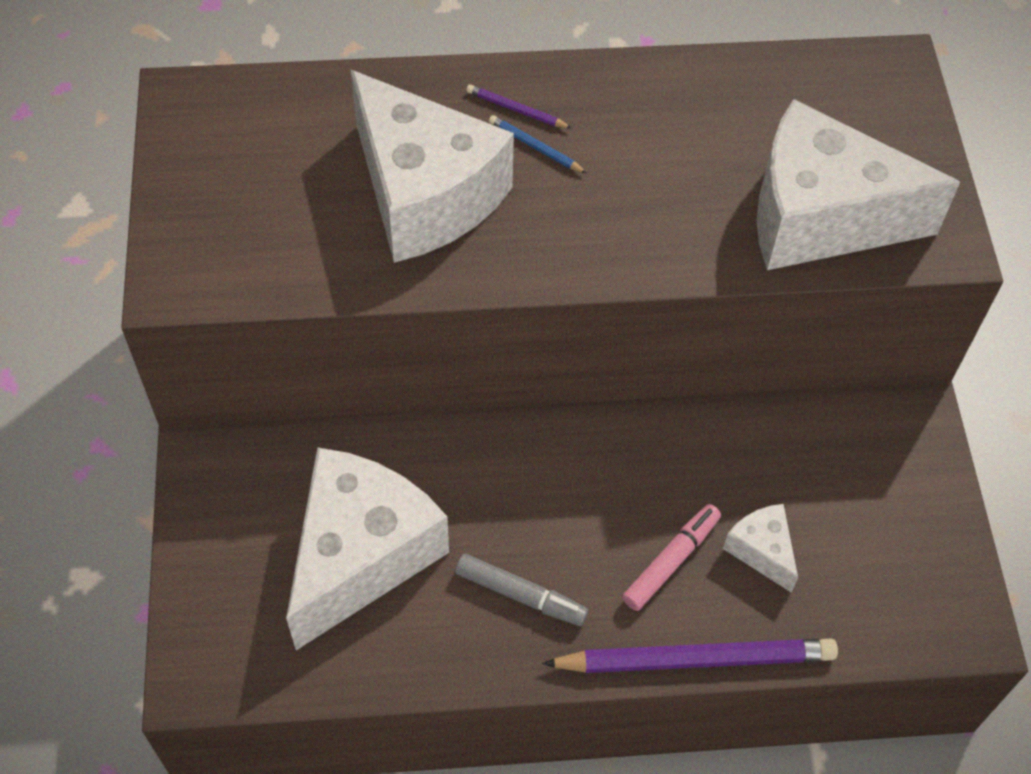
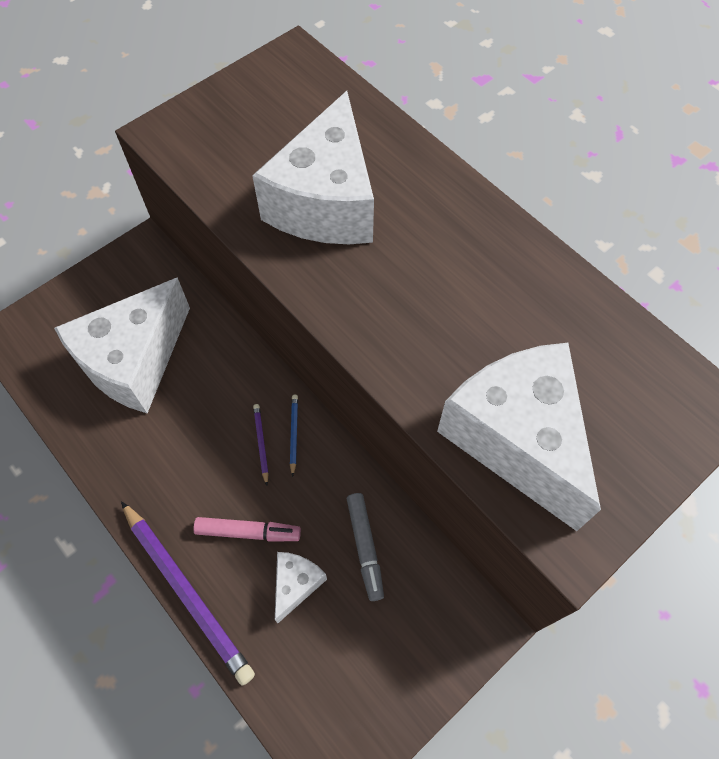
camera: 55 degrees right, 5 degrees up
white cheese [286,448,449,650] -> white cheese turned 135 degrees clockwise [54,277,190,413]
grey marker [455,554,588,626] -> grey marker moved to [347,493,384,601]
purple pencil [466,85,572,129] -> purple pencil moved to [253,404,269,486]
blue pencil [489,115,587,173] -> blue pencil moved to [290,395,298,477]

